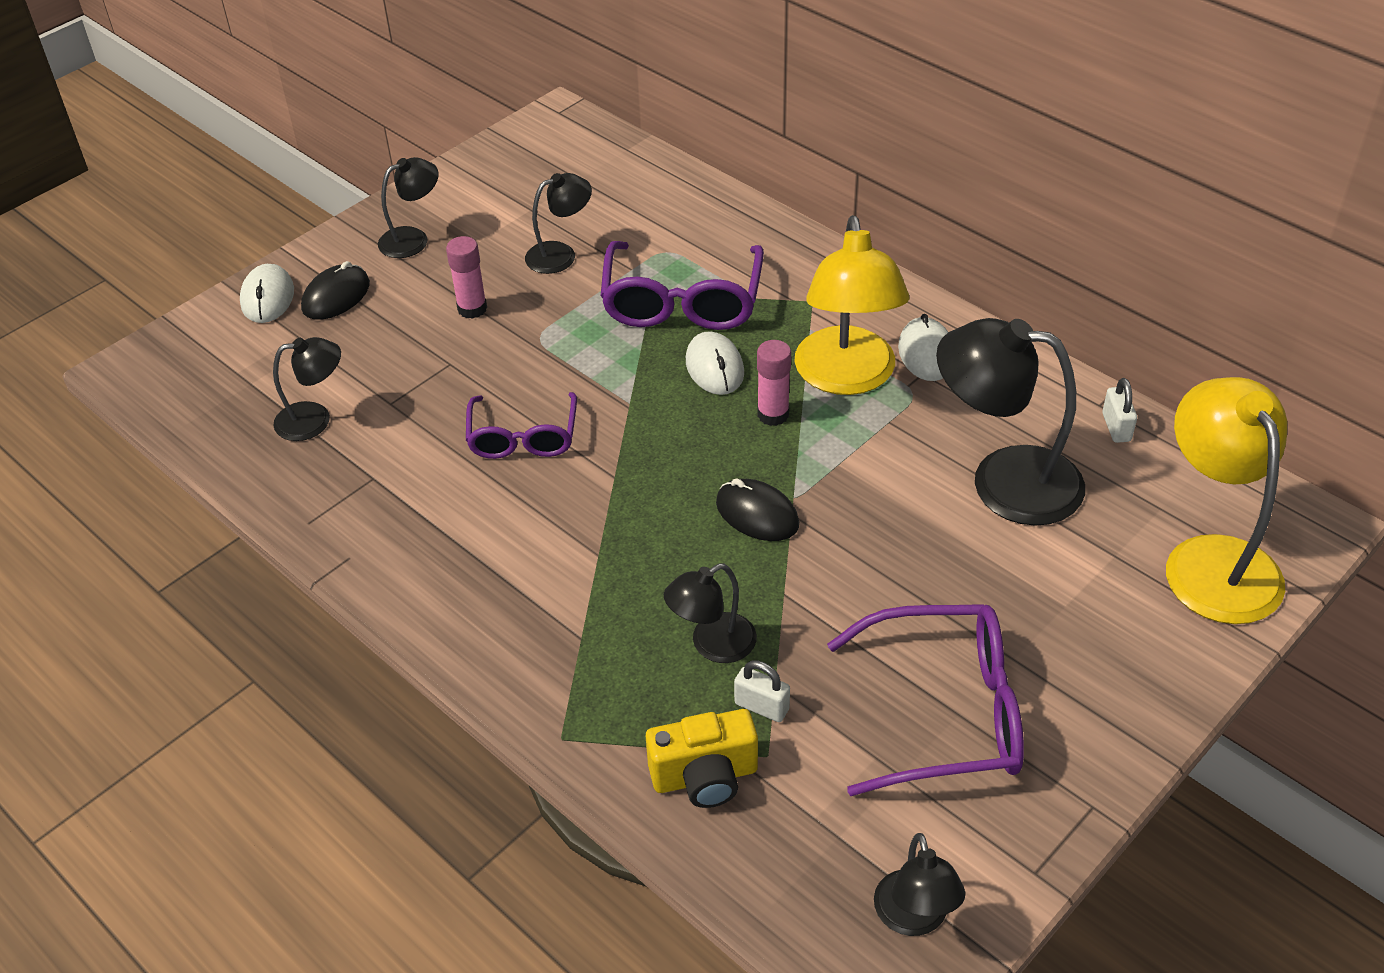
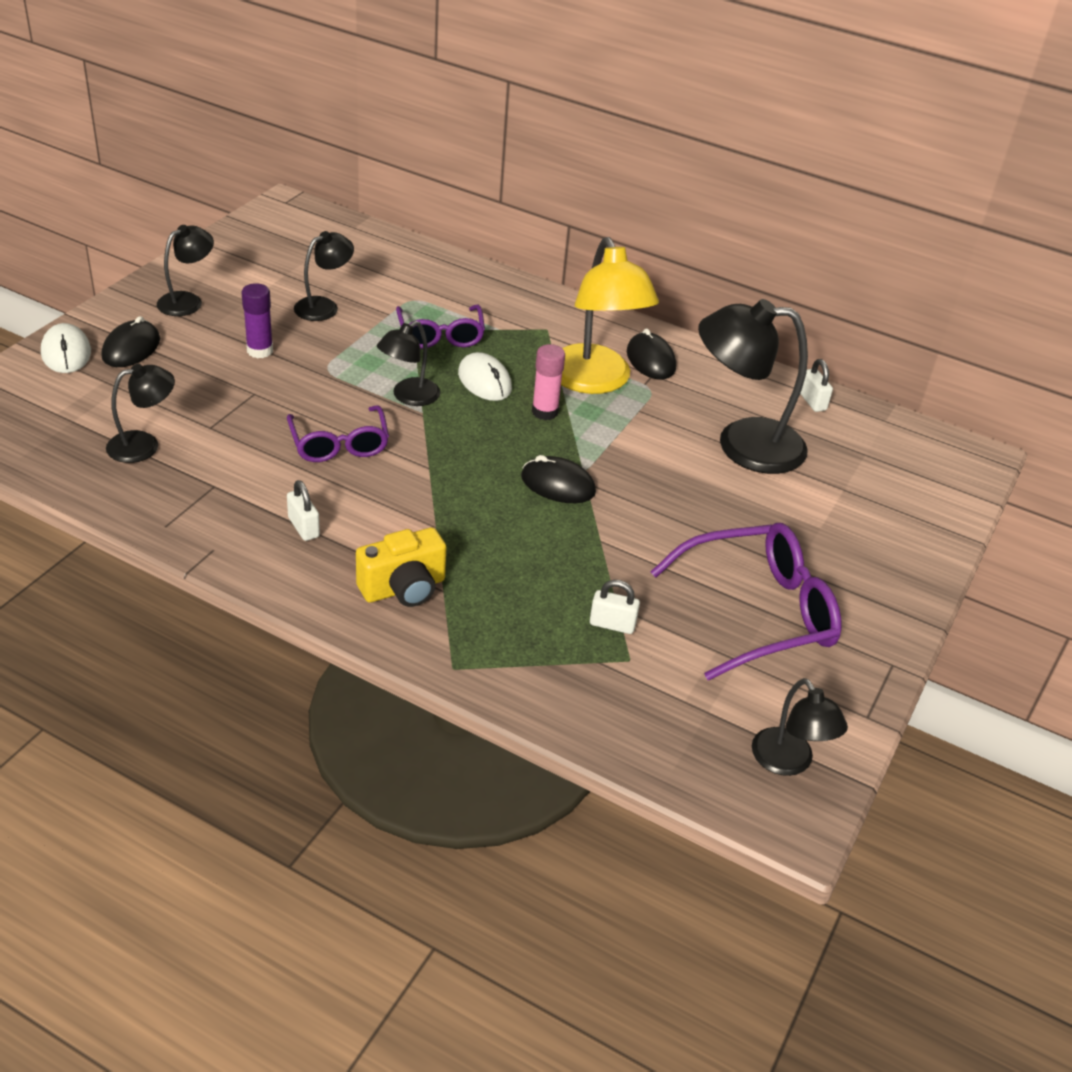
camera: 20 degrees left, 5 degrees down
pink glue stick [446,236,487,319] -> purple glue stick [242,283,273,358]
purple glasses [600,241,764,330] -> purple glasses [396,305,485,349], size x0.64
yellow camera [646,709,758,808] -> yellow camera moved to [356,527,446,607]
black lamp [664,563,757,663] -> black lamp moved to [377,321,440,406]
white mouse [898,314,948,381] -> black mouse [627,328,676,380]
yellow lamp [1166,377,1287,624] -> none
none -> white padlock [287,480,320,541]

